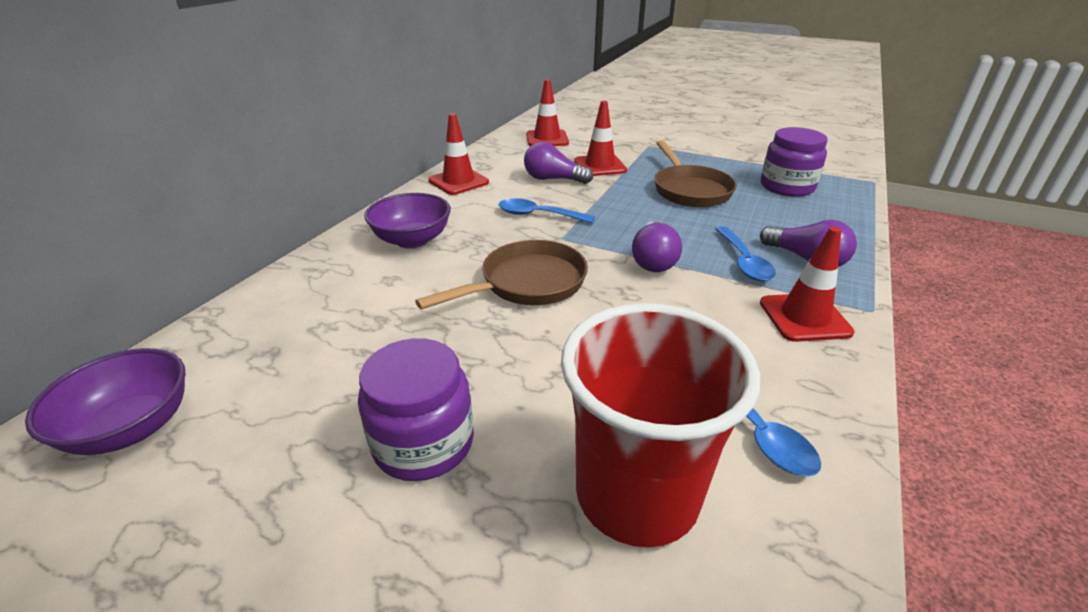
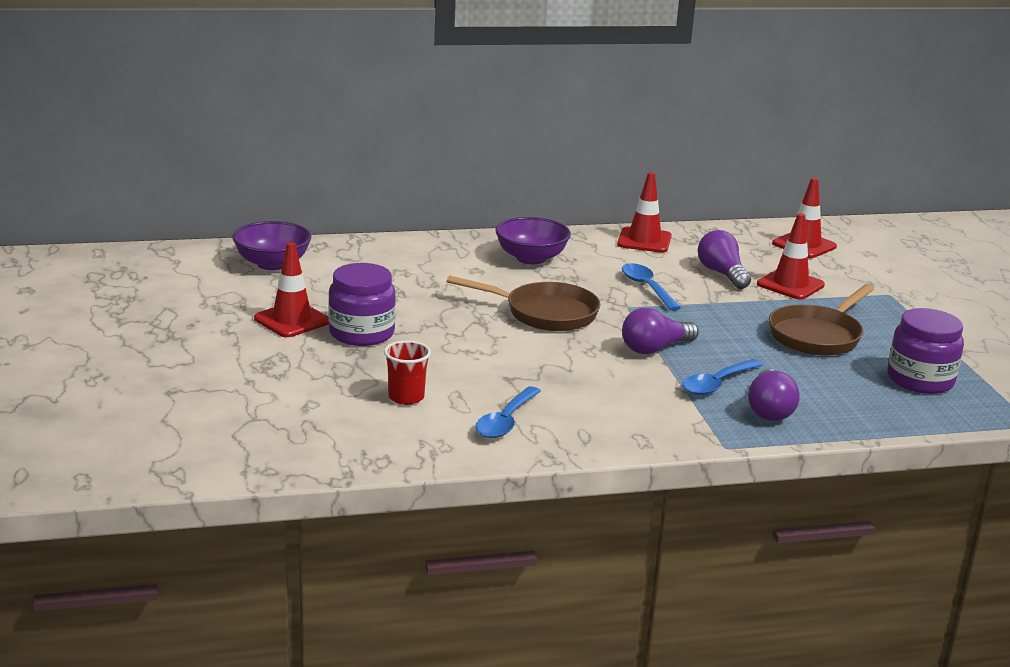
camera: 50 degrees right, 10 degrees down
red cup [561,303,760,547] -> red cup [384,340,431,405], size x0.45
red traffic cone [760,227,854,342] -> red traffic cone moved to [254,242,329,337]

